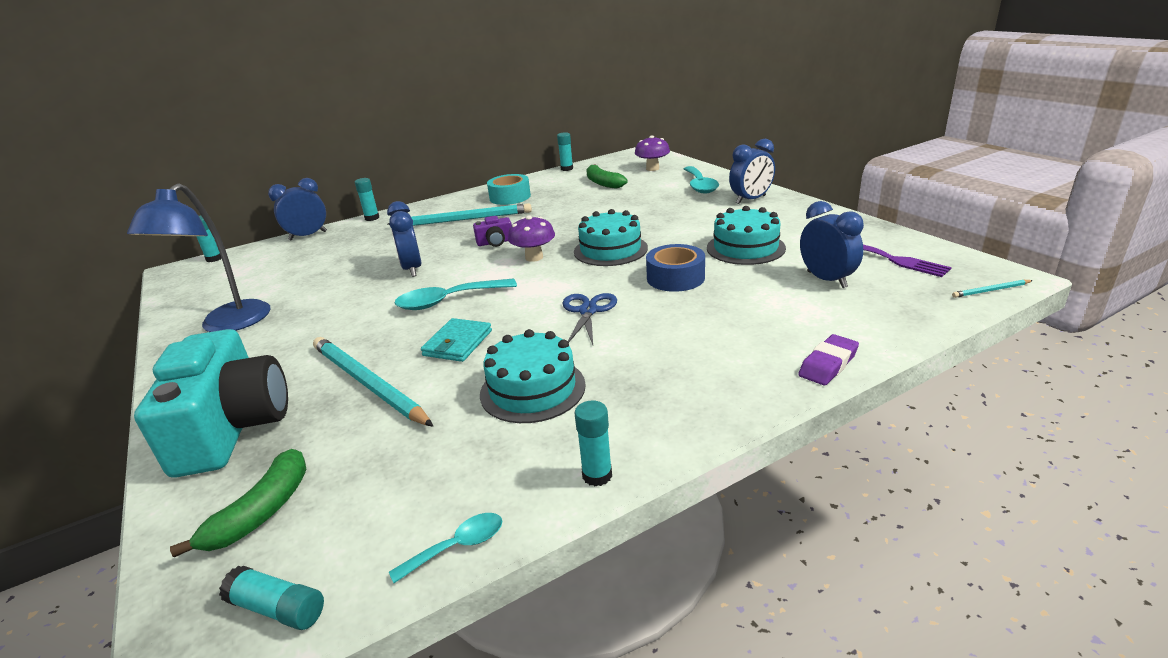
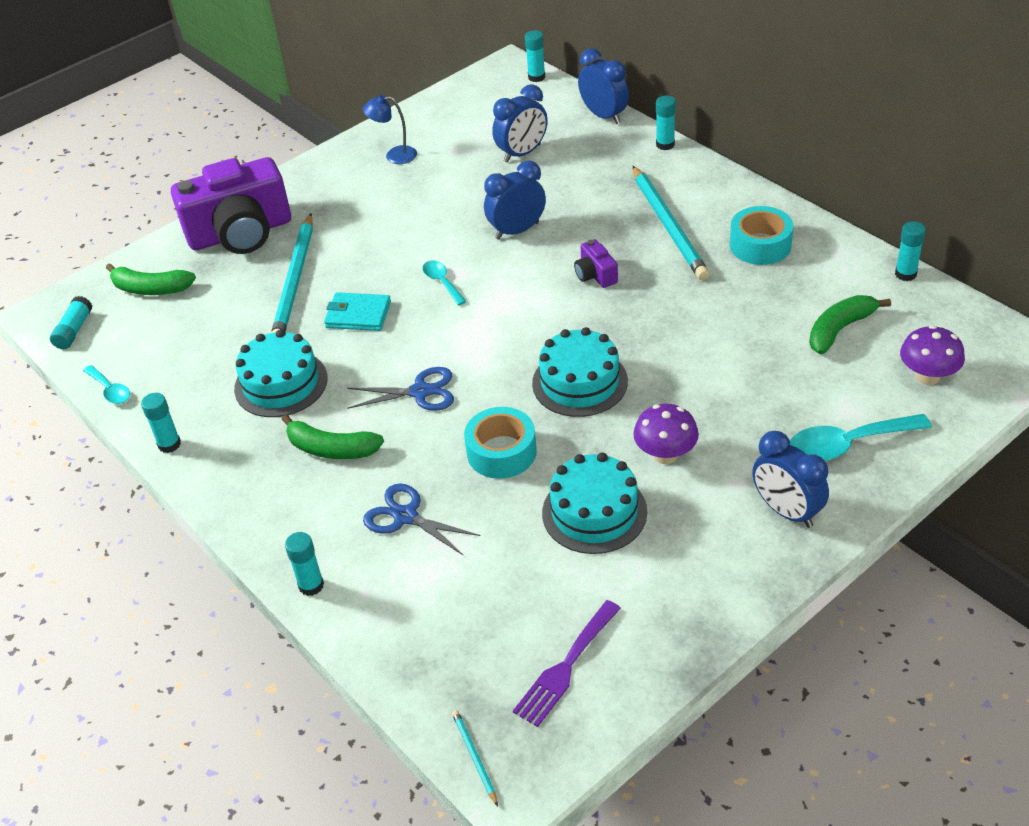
camera: 80 degrees right, 15 degrees up
blue lamp [127,183,270,332] -> blue lamp [363,95,417,164], size x0.51
turquoise camera [134,329,288,477] -> purple camera [171,157,291,254]
turquoise pencil [313,337,433,427] -> turquoise pencil turned 150 degrees clockwise [271,213,313,333]
turquoise spoon [394,278,517,310] -> turquoise spoon [422,261,466,306], size x0.57
purple mushroom [508,215,555,262] -> purple mushroom moved to [633,404,699,464]
blue tape [646,244,705,292] -> turquoise tape [464,407,537,479]
purple eraser [798,334,859,385] -> turquoise glue stick [285,532,324,596]
blue clock [800,201,864,288] -> blue clock moved to [492,84,548,163]
none -> green banana [281,414,384,459]
none -> blue scissors [363,483,481,556]

